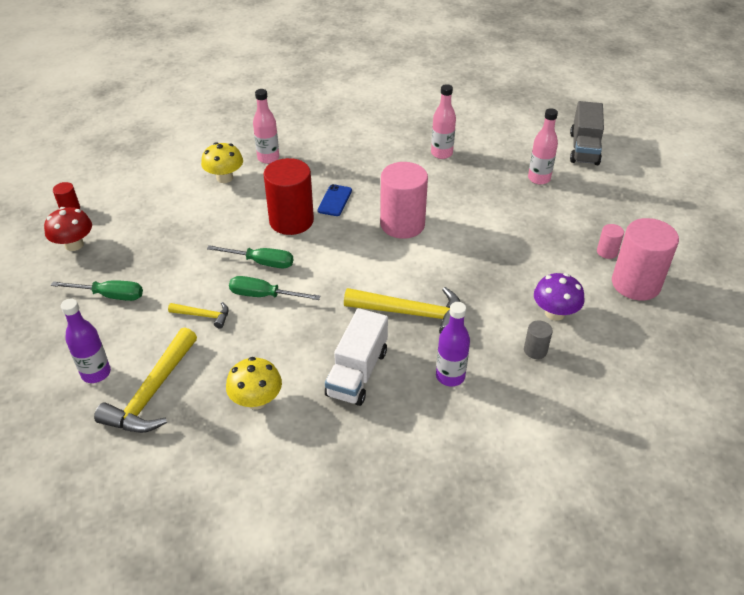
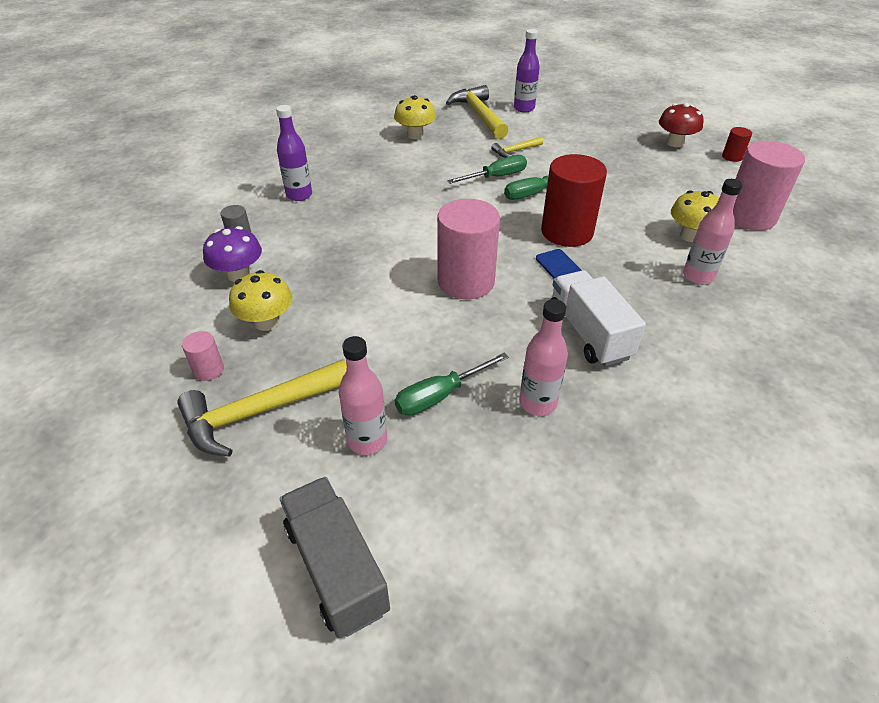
camera: 140 degrees right, 0 degrees up
green screwdriver [51,280,143,301] -> green screwdriver moved to [395,352,509,416]
white truck [325,308,388,406] -> white truck moved to [550,270,646,366]
yellow hammer [344,287,460,334] -> yellow hammer moved to [177,359,347,457]
pink cylinder [612,218,679,301] -> pink cylinder moved to [733,141,805,231]
none -> yellow mushroom [229,270,293,331]

